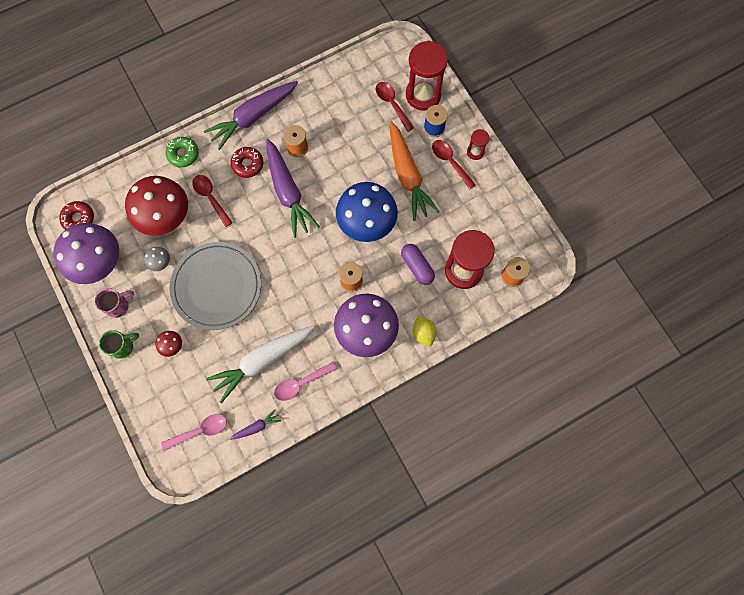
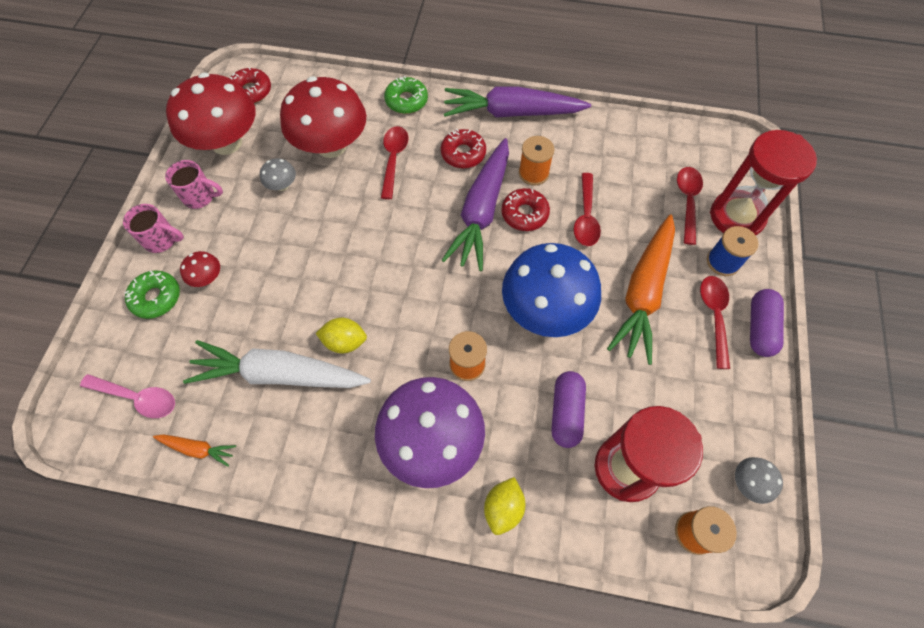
camera: 40 degrees right, 10 degrees down
purple mushroom [53,223,119,284] -> red mushroom [166,73,256,155]
green mug [99,330,139,359] -> pink mug [123,204,184,253]
grey plate [170,242,261,330] -> none
purple carrot [230,409,281,440] -> orange carrot [153,434,236,467]
pink spoon [274,362,337,401] -> none
red hourglass [467,129,489,160] -> purple capsule [750,289,784,357]
none -> green donut [124,270,180,319]
none -> yellow lemon [316,318,367,353]
none -> red donut [501,188,550,231]
none -> red spoon [574,173,601,246]
none -> grey mushroom [735,457,783,504]

